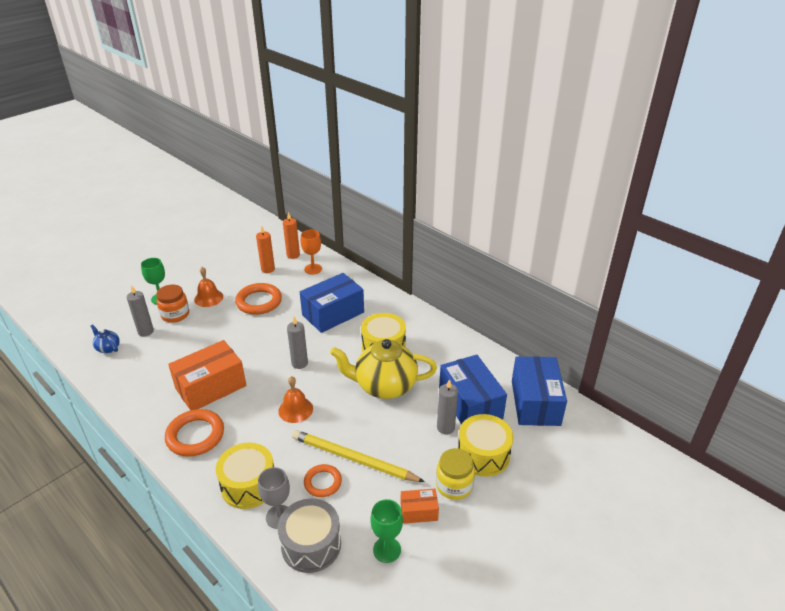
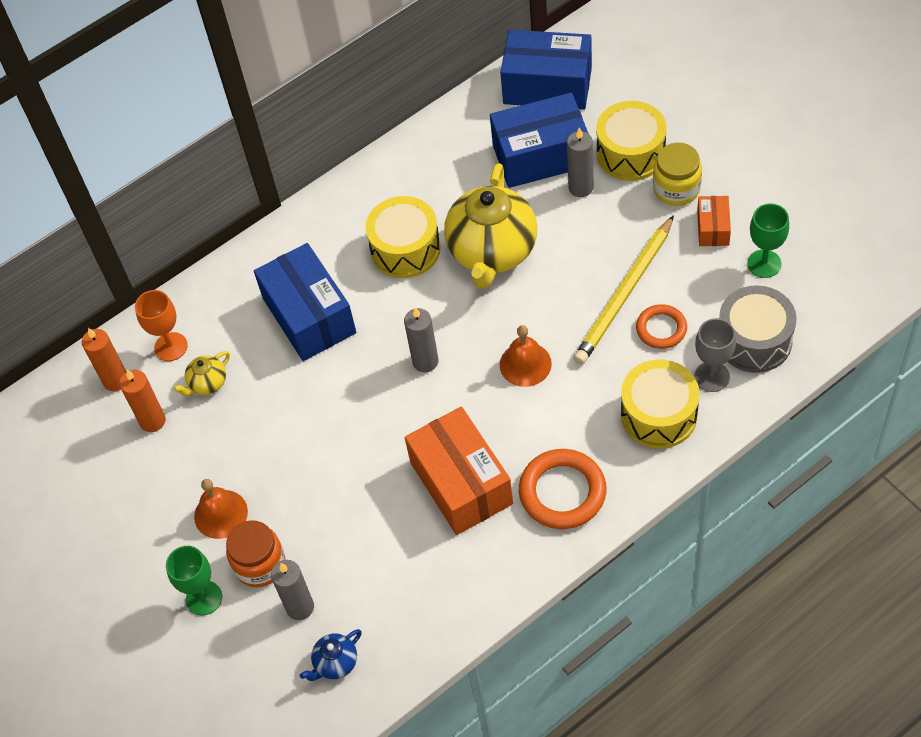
camera: 75 degrees left, 20 degrees up
orange ring [235,283,282,315] -> none
none -> yellow teapot [173,351,230,396]

